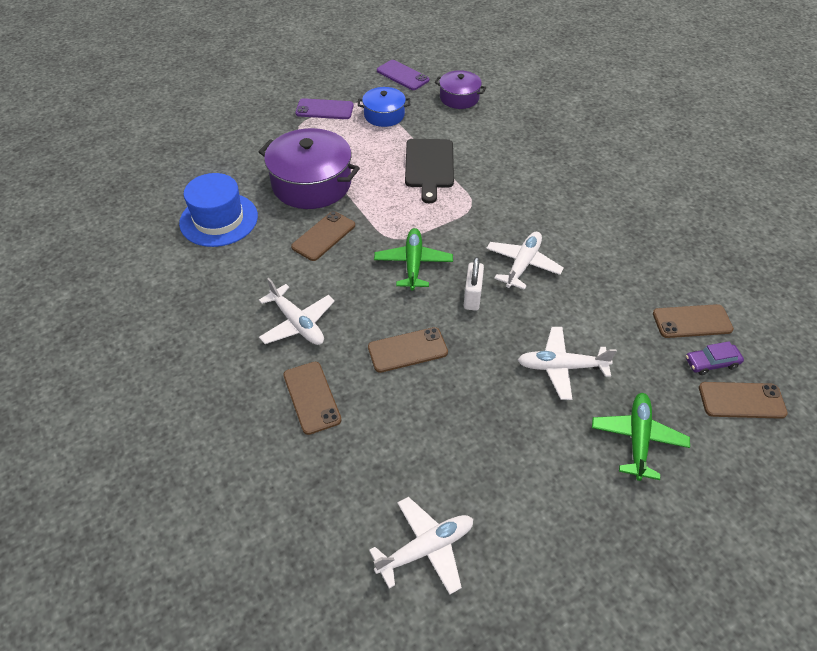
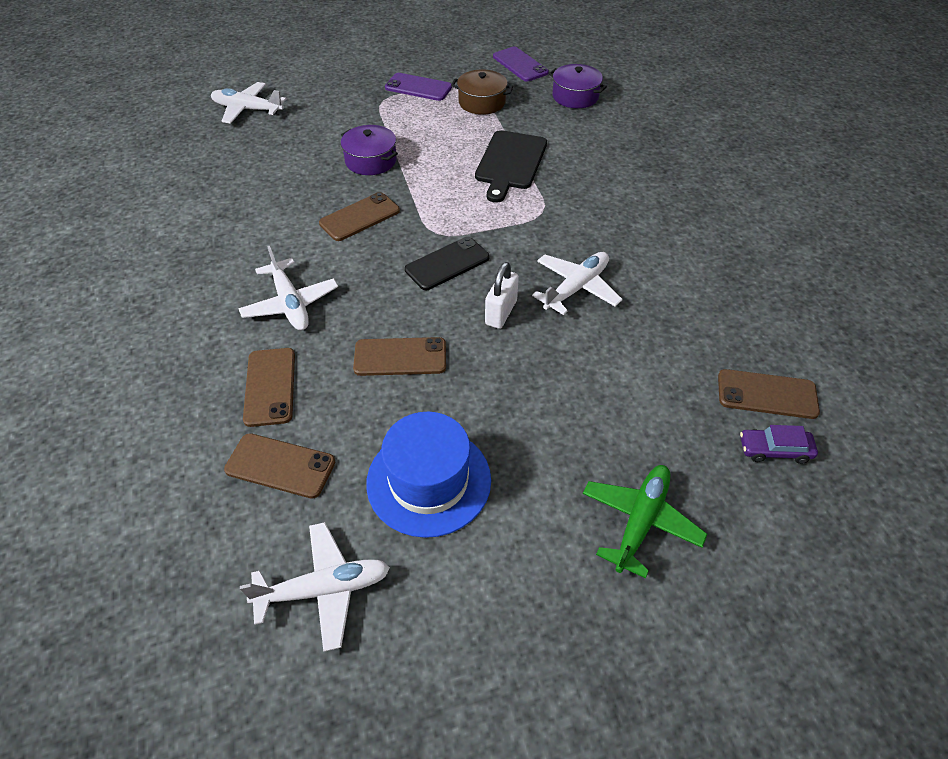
camera: 15 degrees right, 0 degrees up
blue hat [179,173,258,247] -> blue hat moved to [366,412,491,538]
purple pot [259,128,360,209] -> purple pot [341,125,398,175], size x0.56
blue pot [358,87,410,127] -> brown pot [451,69,513,115]
green plane [374,228,453,291] -> black phone [405,237,490,290]
white plane [518,327,617,400] -> white plane moved to [211,82,286,124]
brown phone [699,382,788,419] -> brown phone moved to [224,433,335,499]

